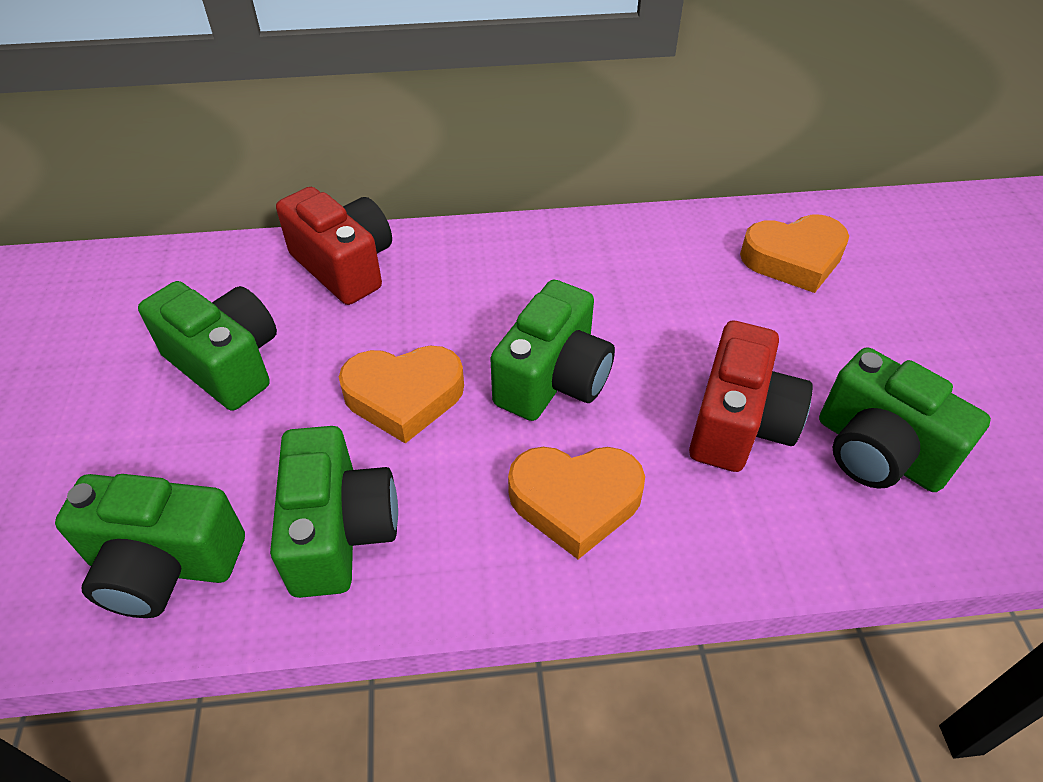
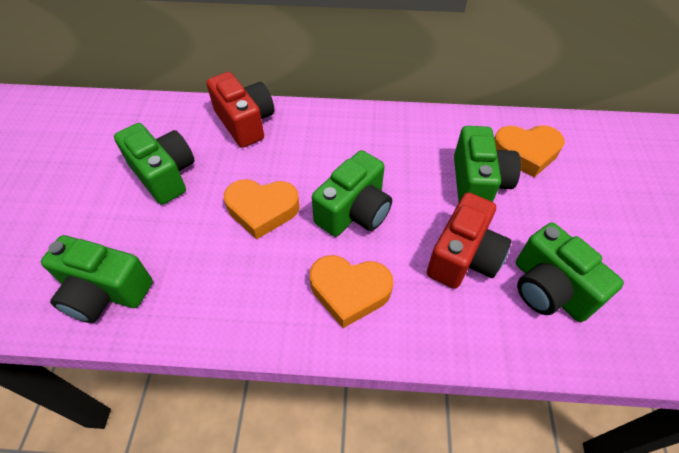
camera: 10 degrees right, 5 degrees up
green camera [270,426,398,598] -> green camera moved to [454,126,521,202]

